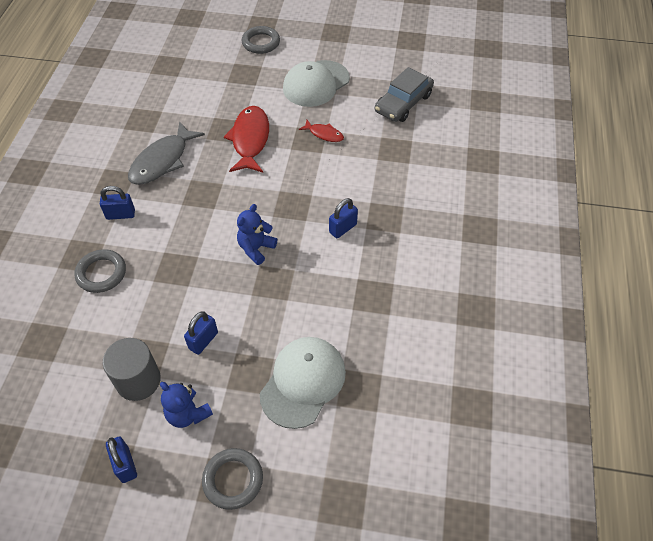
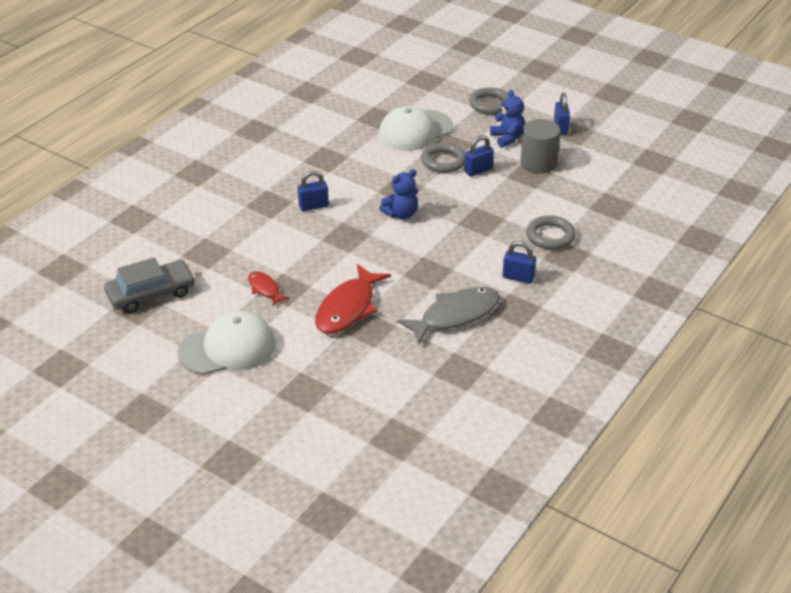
camera: 155 degrees left, 15 degrees down
grey ring [242,26,280,54] -> grey ring moved to [421,143,465,173]

